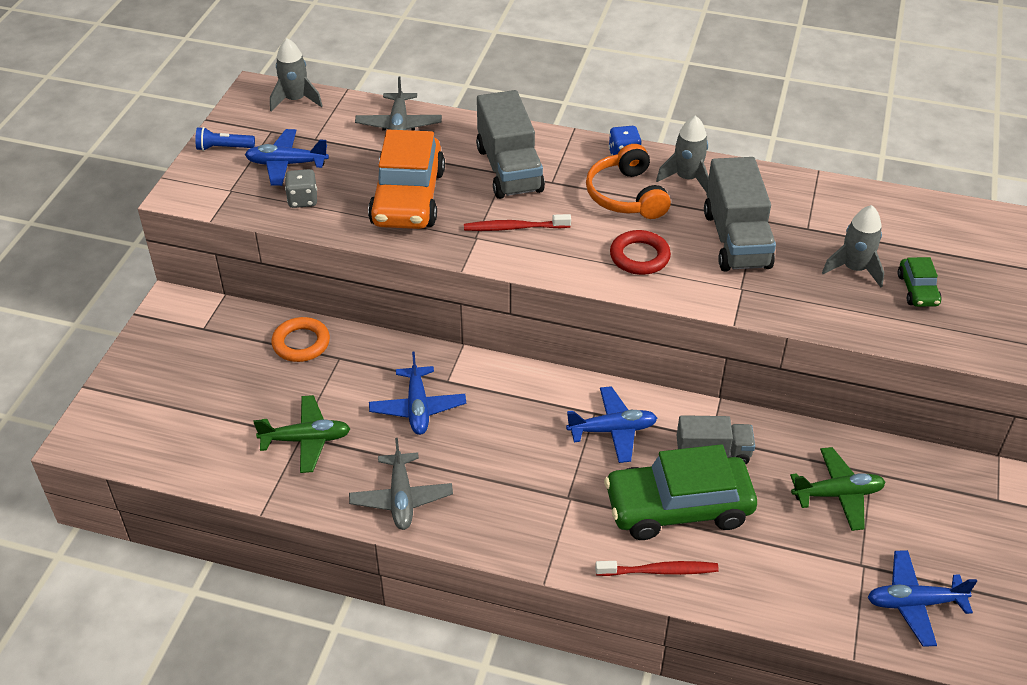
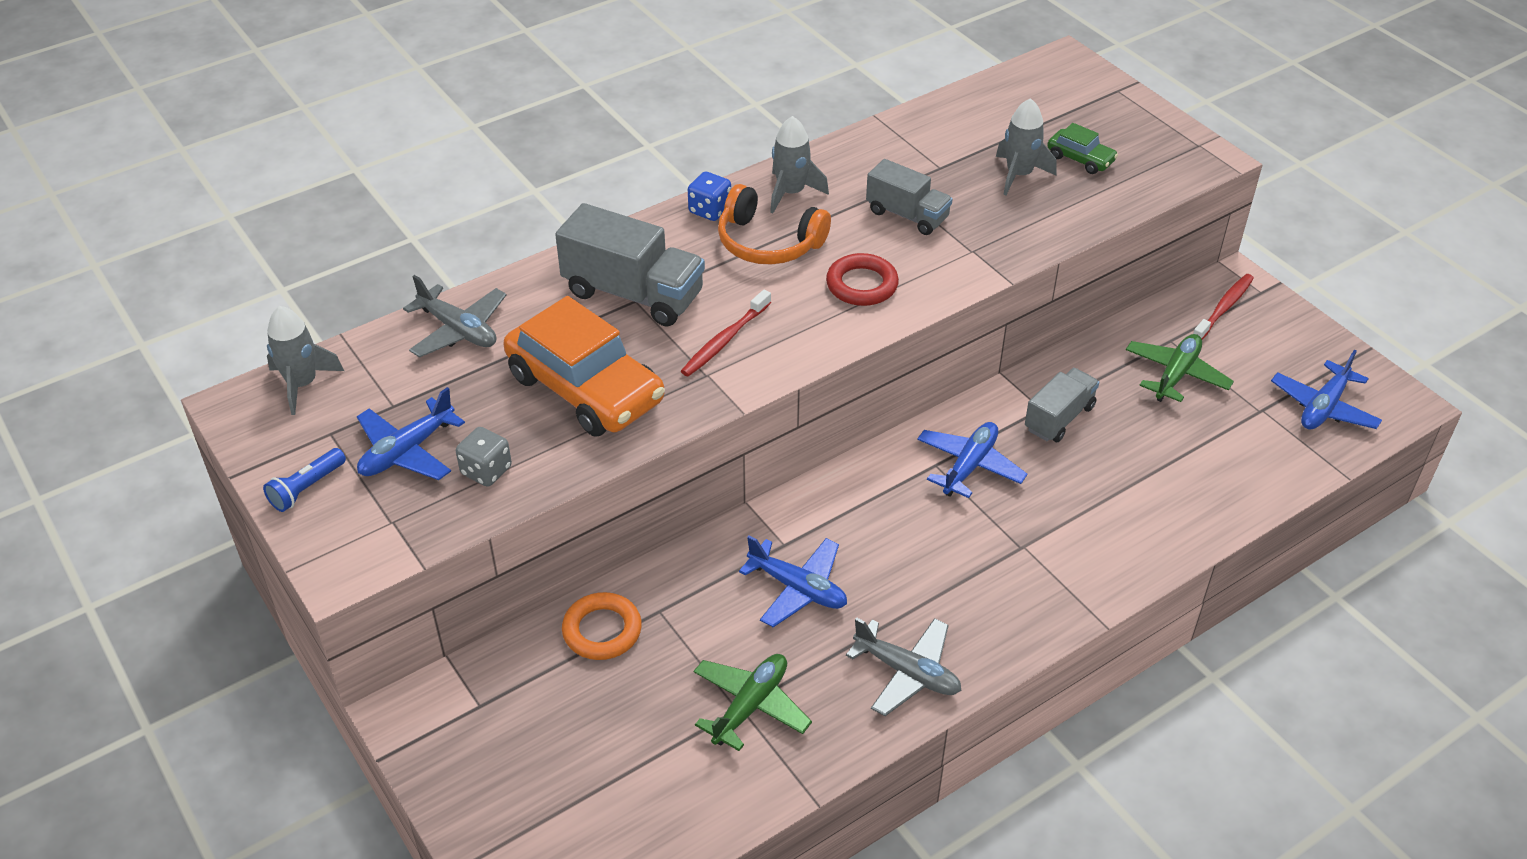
camera: 50 degrees left, 0 degrees up
red toothbrush [595,561,719,576] -> red toothbrush moved to [1193,274,1254,339]
green car [604,444,757,540] -> none
grey truck [704,157,776,272] -> grey truck [866,159,953,235], size x0.62

